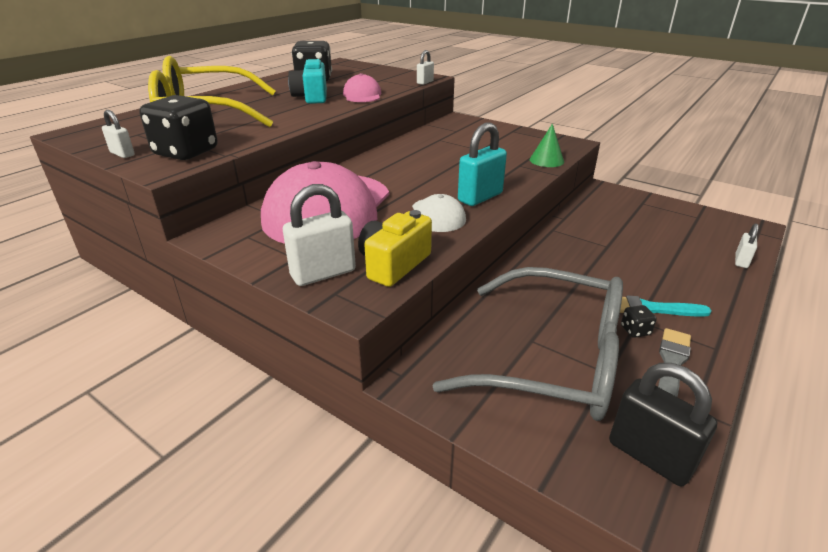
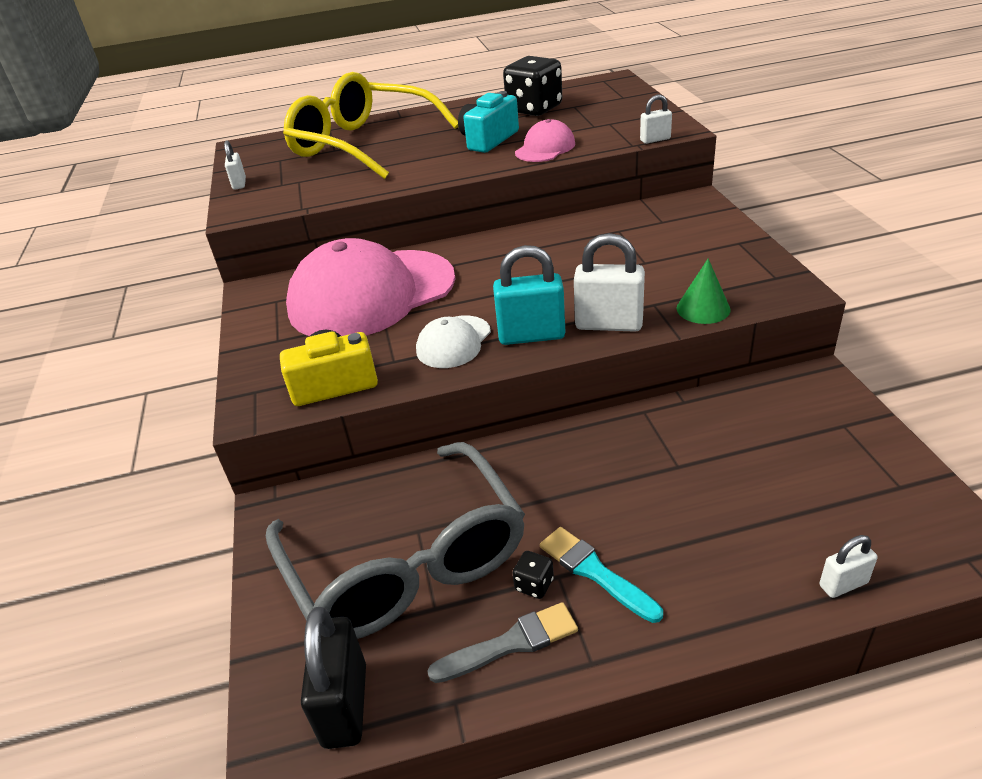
camera: 45 degrees right, 5 degrees up
black dice [139,95,217,160] -> none
white padlock [283,184,356,286] -> white padlock moved to [574,233,645,332]

